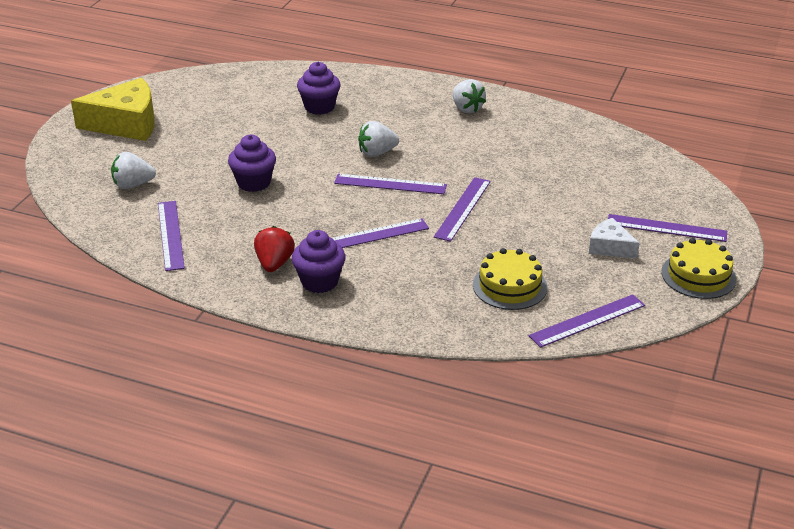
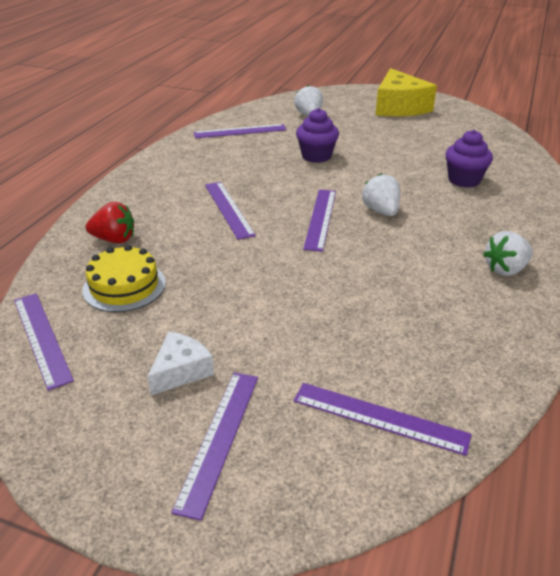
camera: 90 degrees right, 0 degrees up
red strawberry [254,226,295,272] -> red strawberry moved to [86,202,134,244]
purple cupcake [292,230,345,293] -> none
purple ruler [434,177,491,242] -> purple ruler moved to [294,383,472,456]
yellow cake [661,238,736,299] -> none

